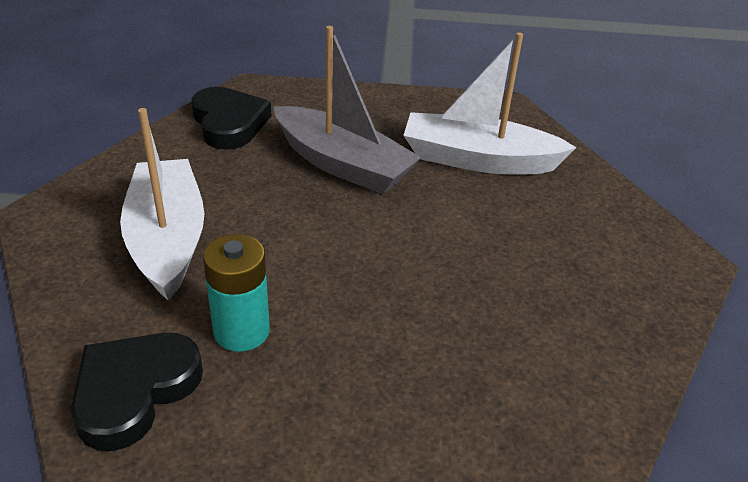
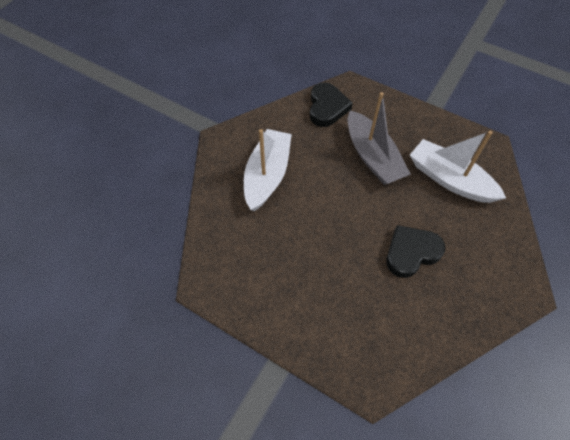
camera: 30 degrees right, 20 degrees up
black heart [71,333,203,451] -> black heart moved to [386,225,446,278]
turquoise battery [203,234,270,352] -> none

